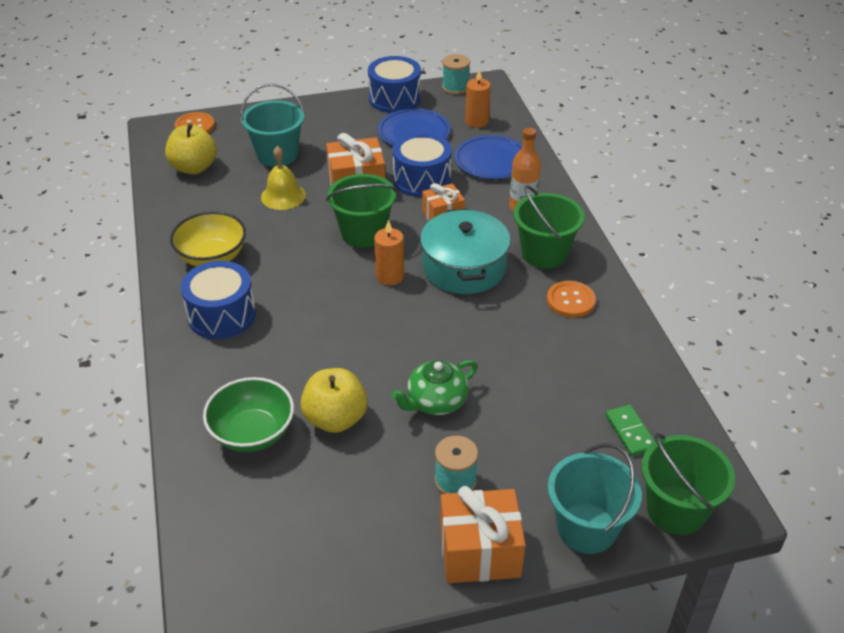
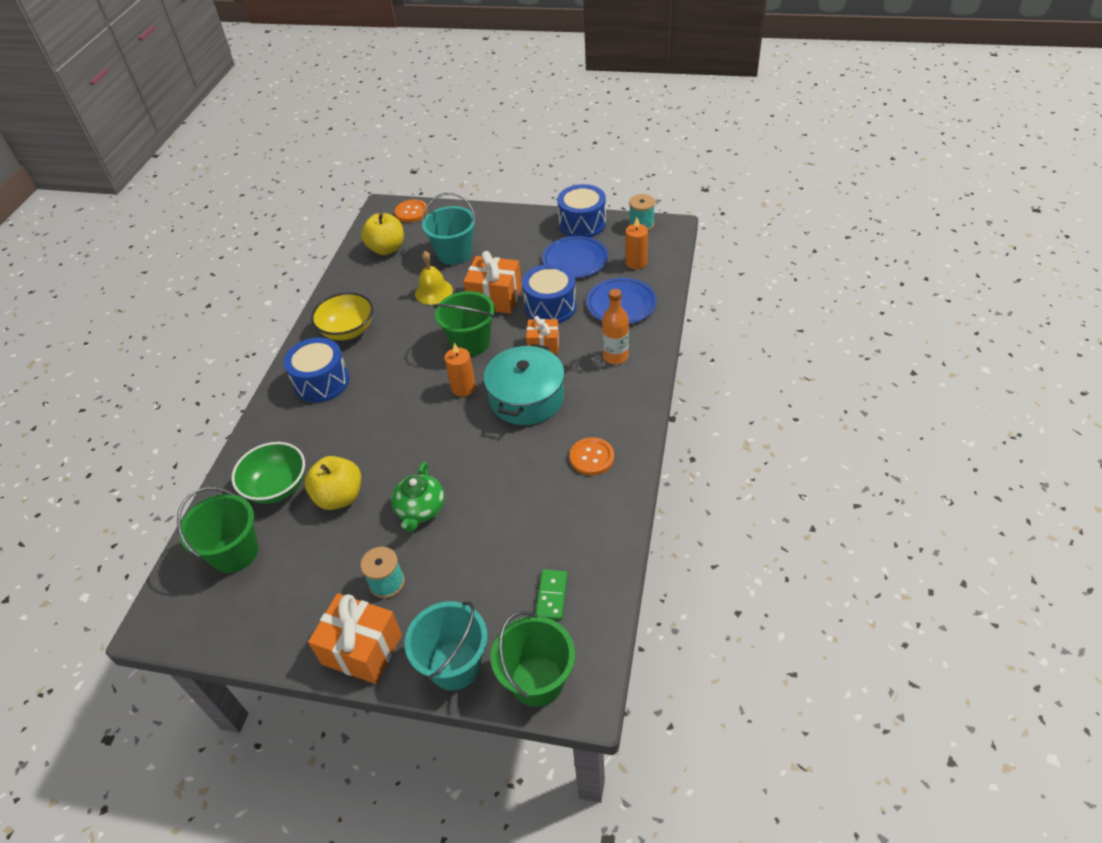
camera: 30 degrees right, 5 degrees up
green teapot [391,360,478,415] -> green teapot turned 75 degrees counterclockwise [391,462,445,532]
green bucket [514,185,584,269] -> green bucket moved to [177,487,258,573]

